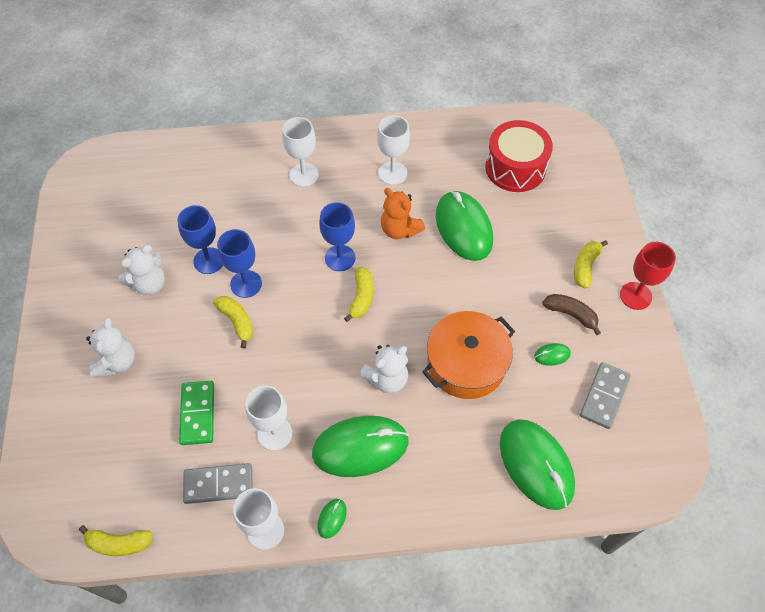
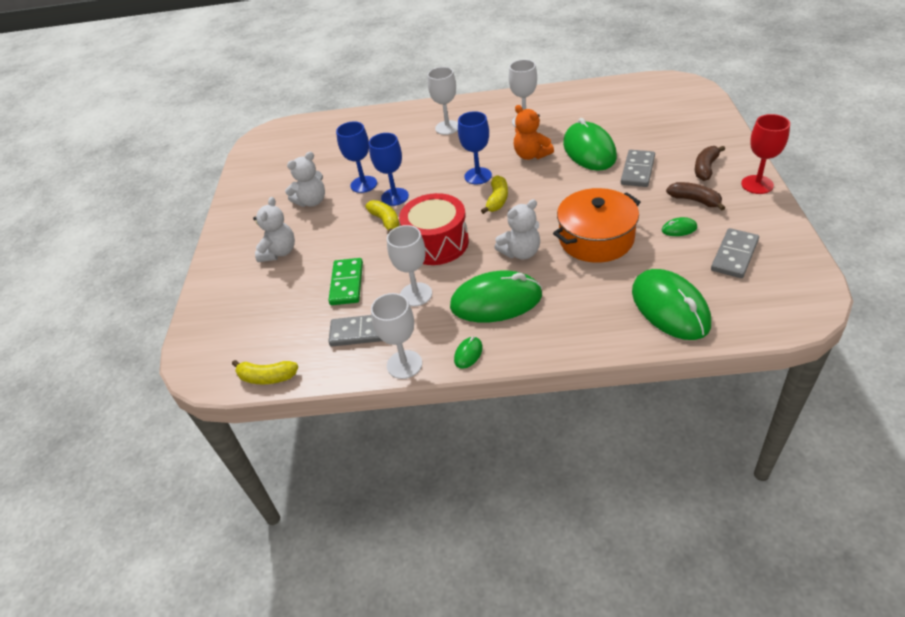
camera: 10 degrees right, 15 degrees down
red drum [485,120,553,192] -> red drum moved to [399,193,469,265]
yellow banana [574,240,608,289] -> brown banana [695,146,725,181]
none -> grey domino [621,150,655,187]

